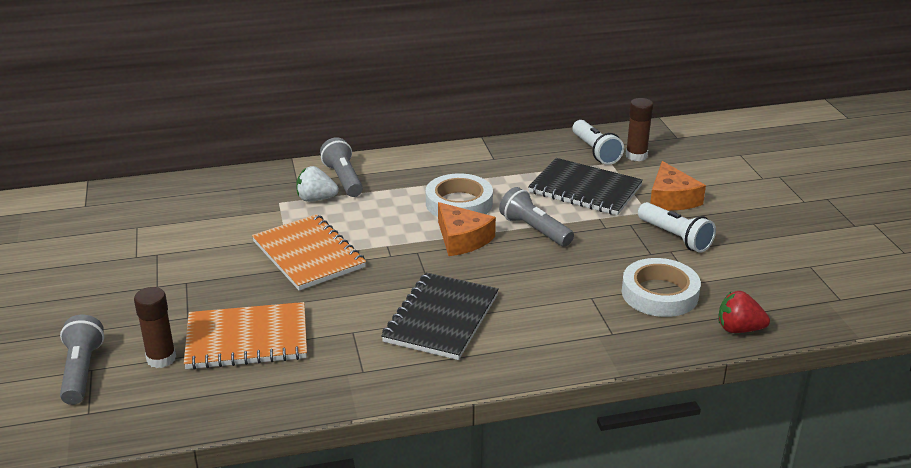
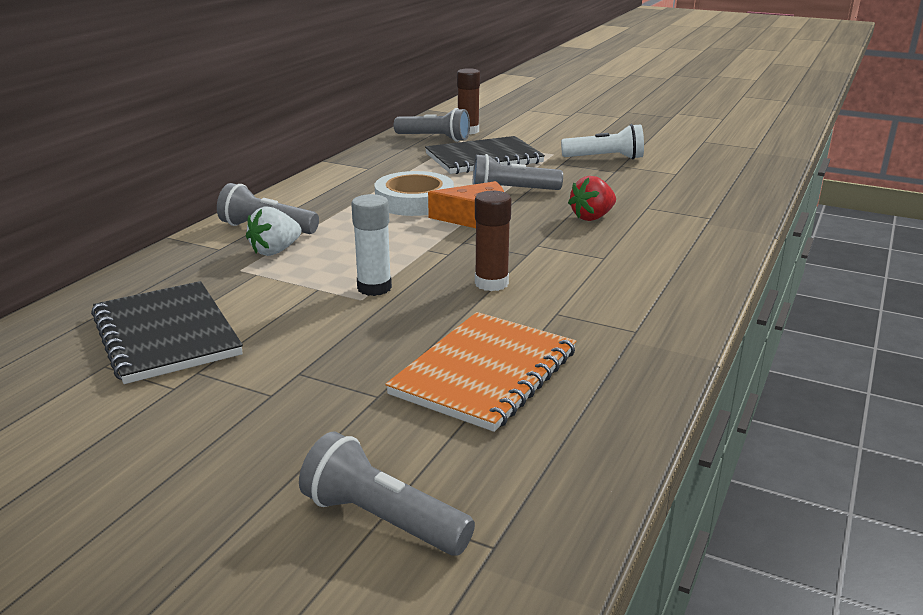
camera: 50 degrees left, 5 degrees down
brown glue stick [134,287,176,368] -> brown glue stick moved to [475,191,512,291]
orange notebook [252,214,366,291] -> white glue stick [351,194,392,296]
black notebook [381,273,499,360] -> black notebook moved to [91,281,243,384]
white flashlight [572,120,624,165] -> grey flashlight [394,108,470,142]
white tape [622,258,701,317] -> none
orange cheese [650,161,706,211] -> none
red strawberry [718,291,770,333] -> red strawberry moved to [568,176,616,221]

